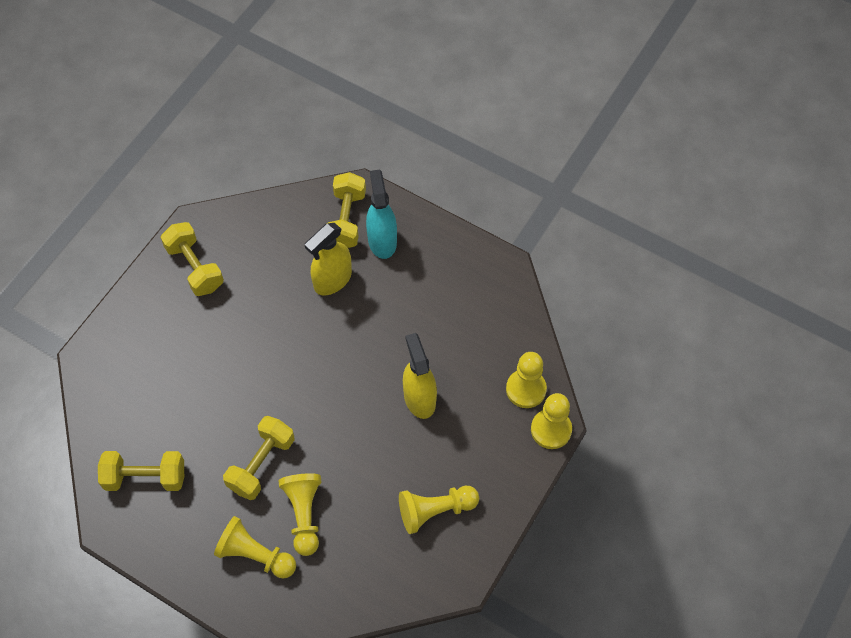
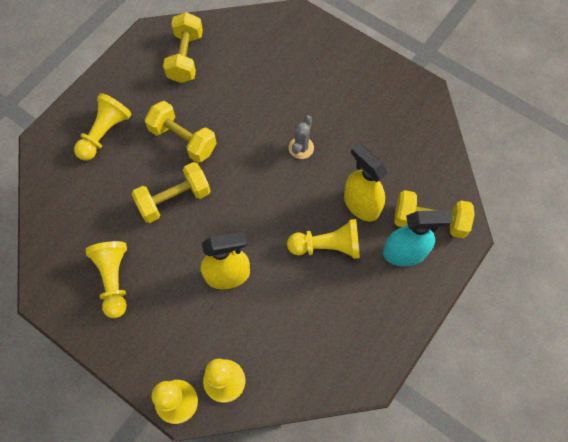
camera: 95 degrees right, 5 degrees up
yellow dumbbell [160,222,224,296] -> yellow dumbbell moved to [132,162,211,223]
yellow pawn [279,473,322,556] -> yellow pawn moved to [287,219,360,259]
none -> grey cactus [289,115,314,159]

